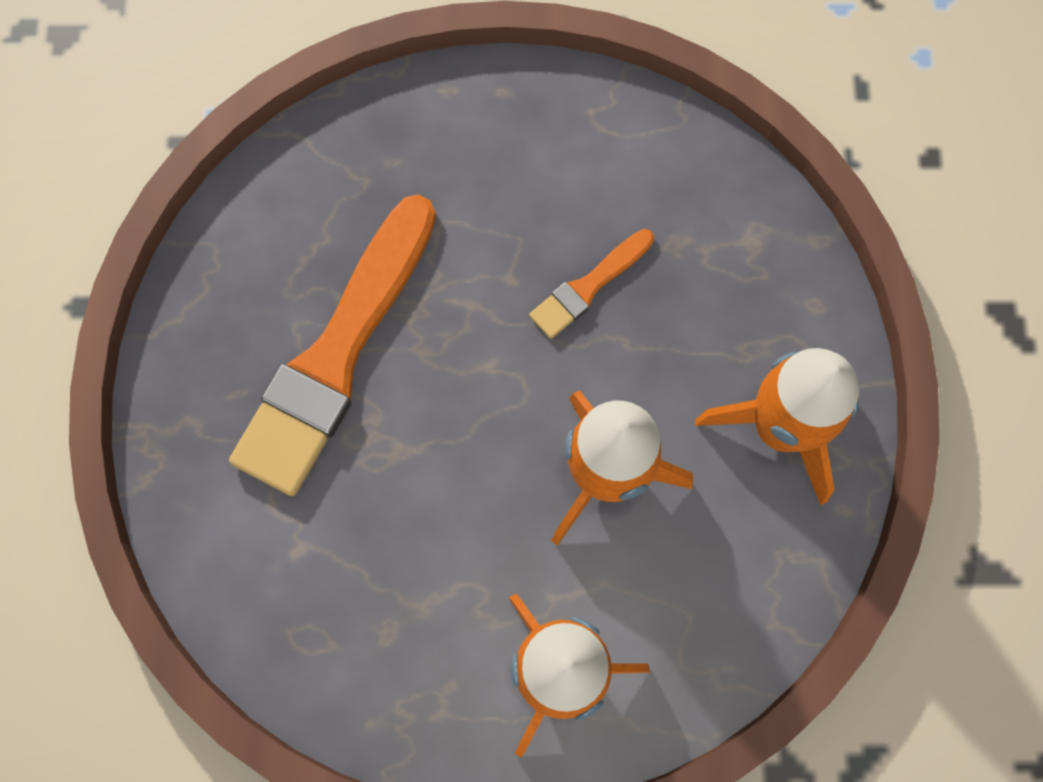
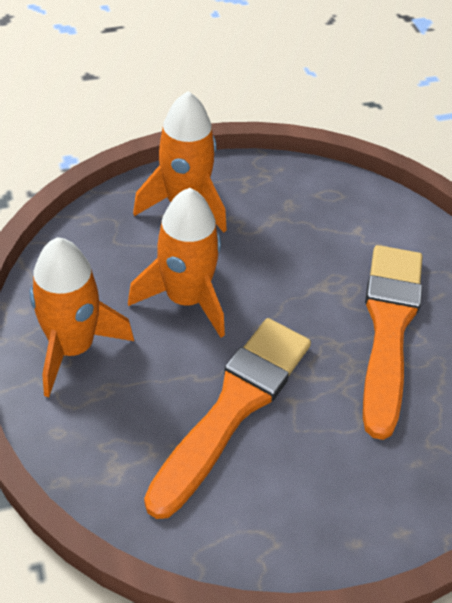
camera: 160 degrees right, 25 degrees down
orange brush [529,229,654,339] -> orange brush [144,318,311,519], size x2.16

